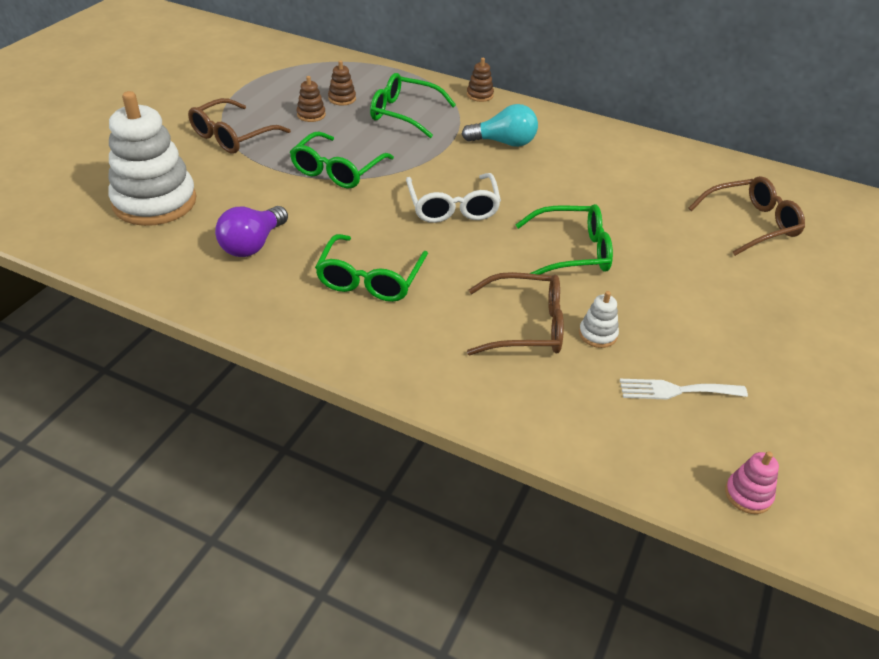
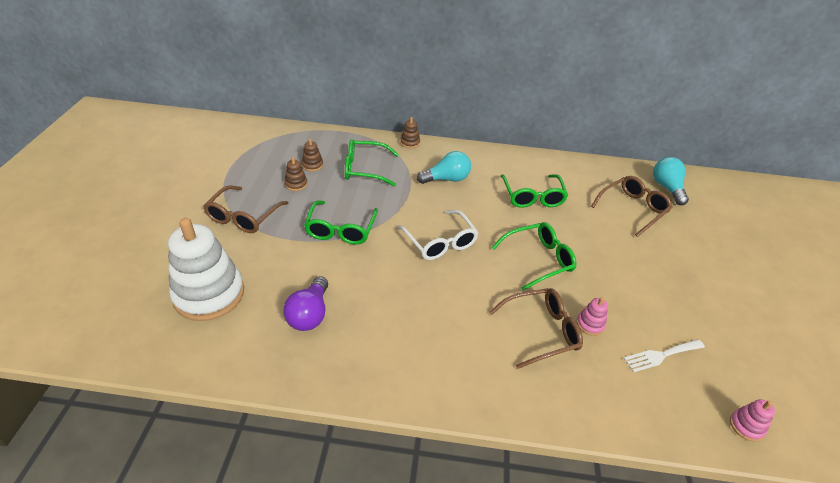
camera: 20 degrees left, 0 degrees up
green glasses [315,234,428,302] -> green glasses moved to [500,174,568,208]
white stacking toy [579,291,619,348] -> pink stacking toy [577,297,608,336]
none -> turquoise light bulb [653,157,689,205]

